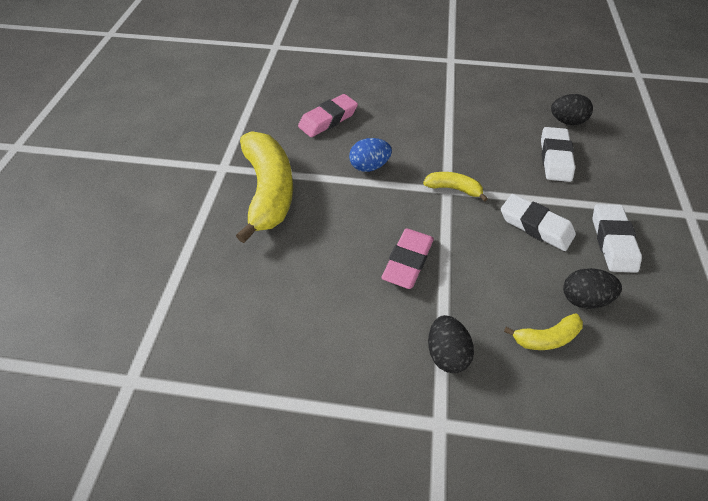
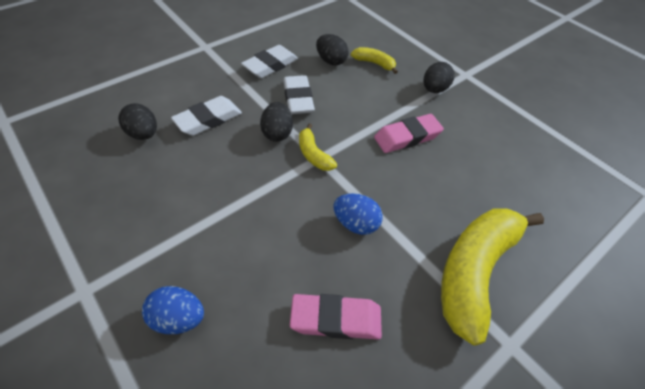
camera: 140 degrees left, 0 degrees up
none -> blue egg [142,286,204,334]
none -> black egg [260,102,293,142]

